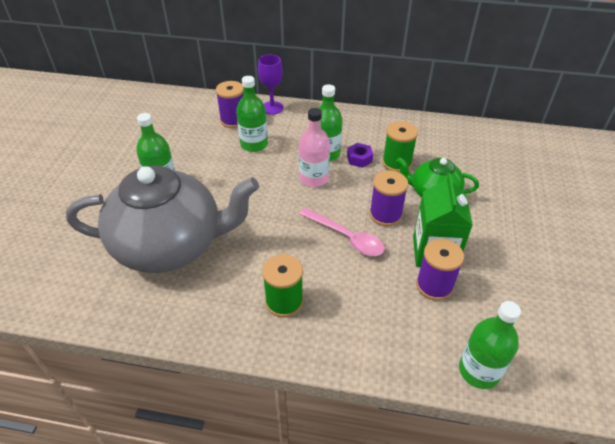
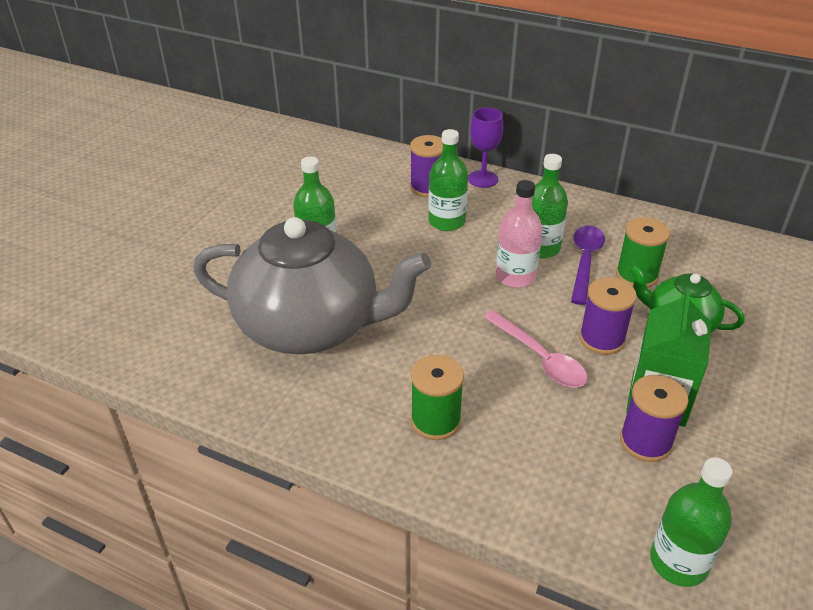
camera: 15 degrees right, 5 degrees down
purple nut [347,143,373,168] -> purple spoon [571,226,605,305]

